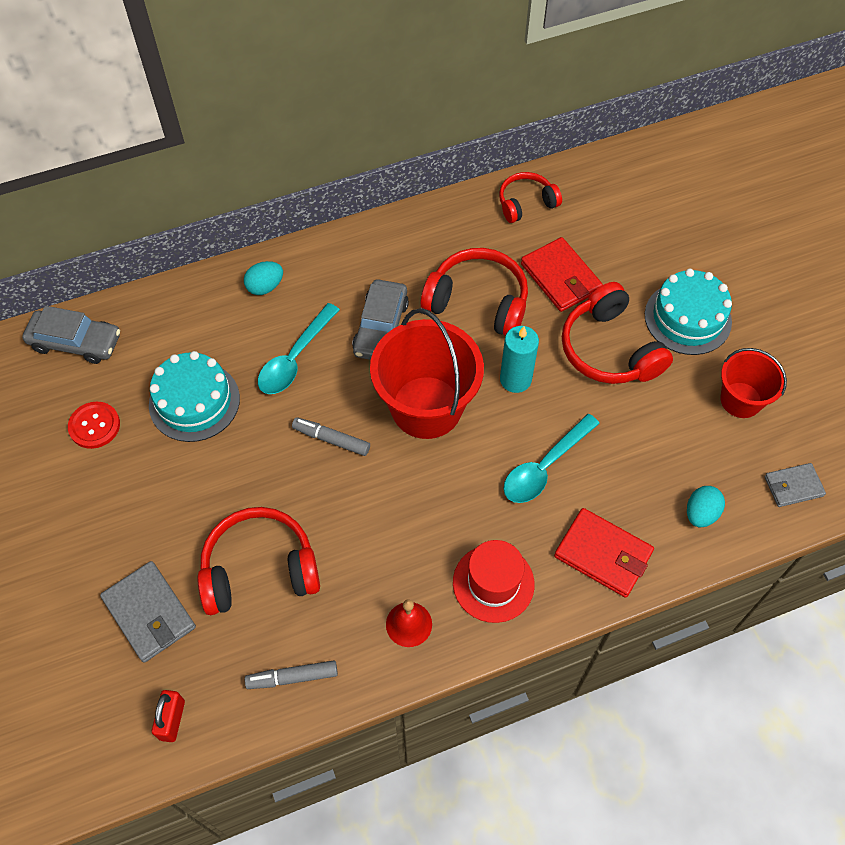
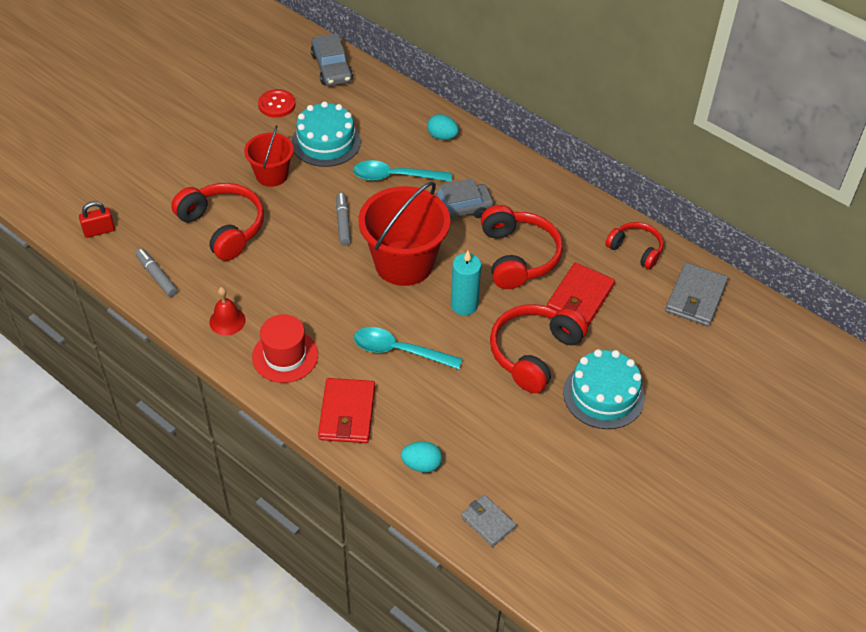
camera: 60 degrees right, 10 degrees down
grey wallet [100,561,196,663] -> grey wallet moved to [665,262,728,326]
red bucket [721,348,787,418] -> red bucket moved to [244,125,294,187]

